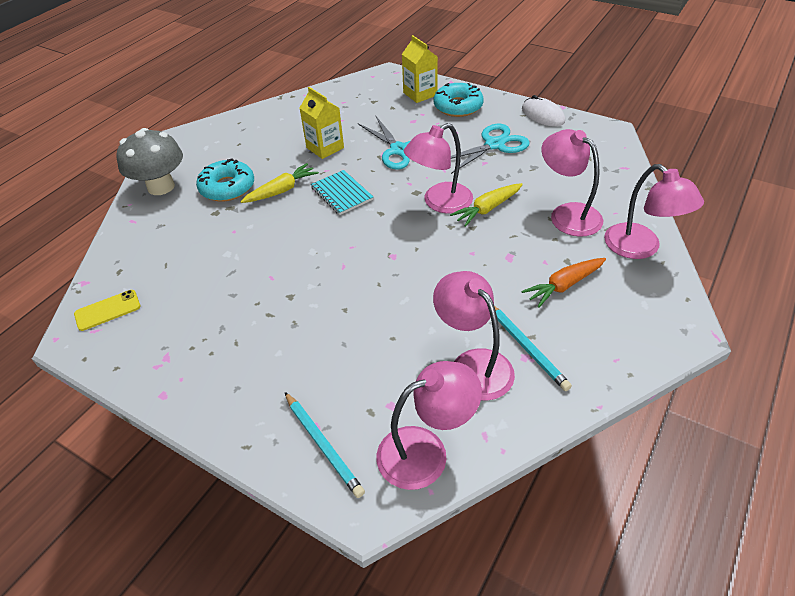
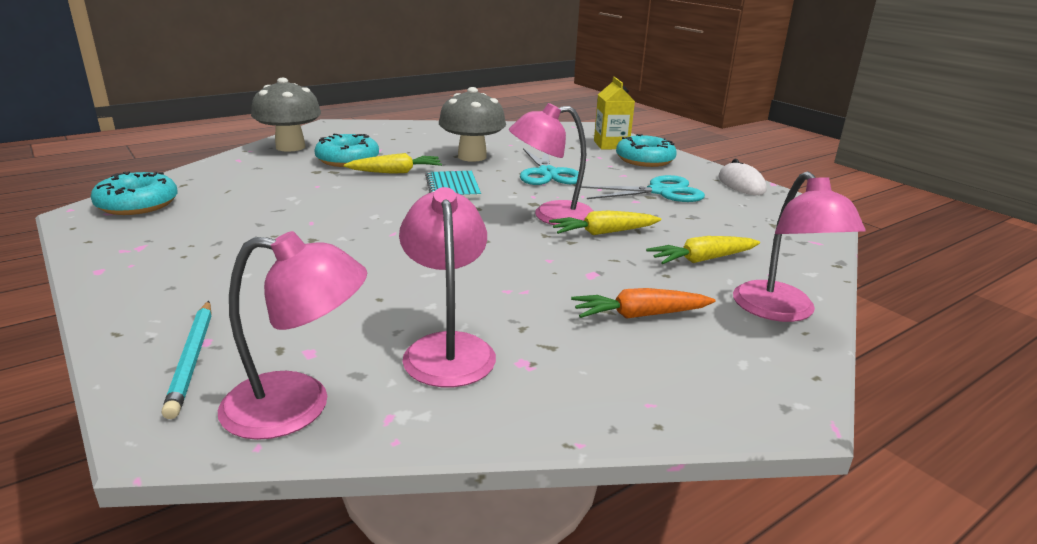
camera: 20 degrees right, 20 degrees down
yellow phone [74,290,141,331] -> turquoise donut [91,171,178,215]
yellow carton [300,87,344,159] -> grey mushroom [439,87,506,162]
turquoise pencil [494,306,572,391] -> none
pink lamp [541,129,603,237] -> yellow carrot [646,236,760,264]

